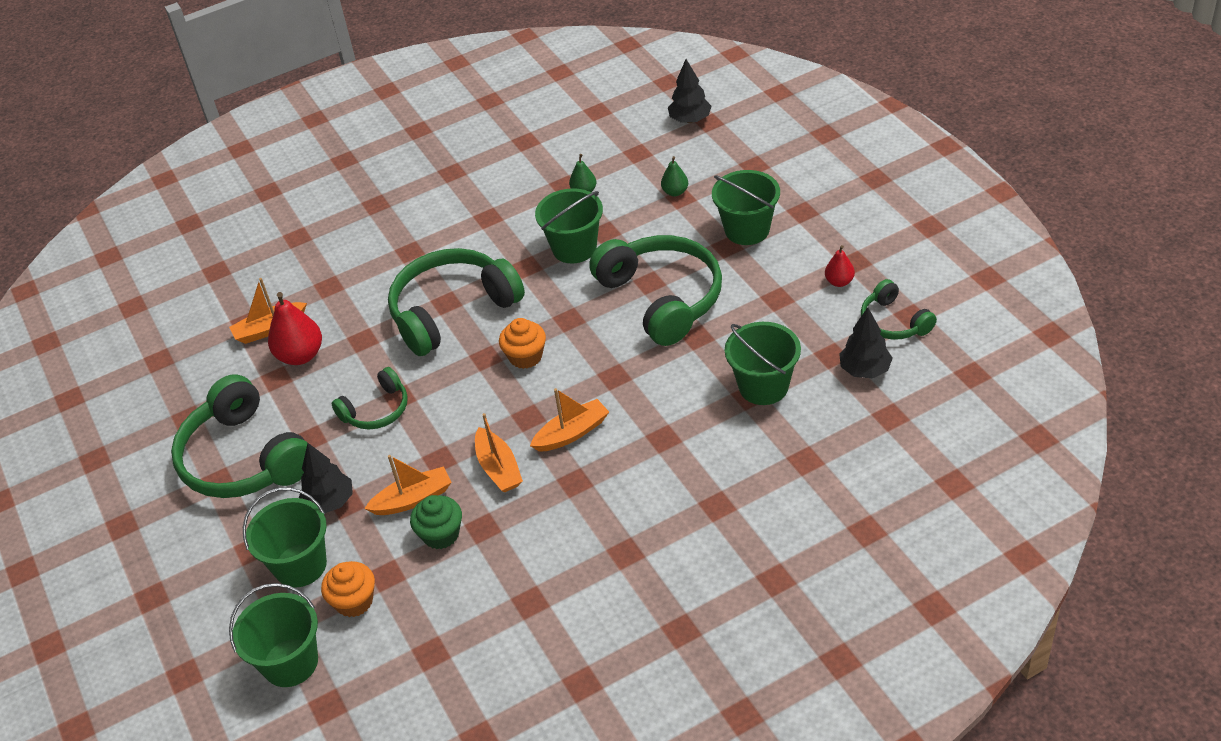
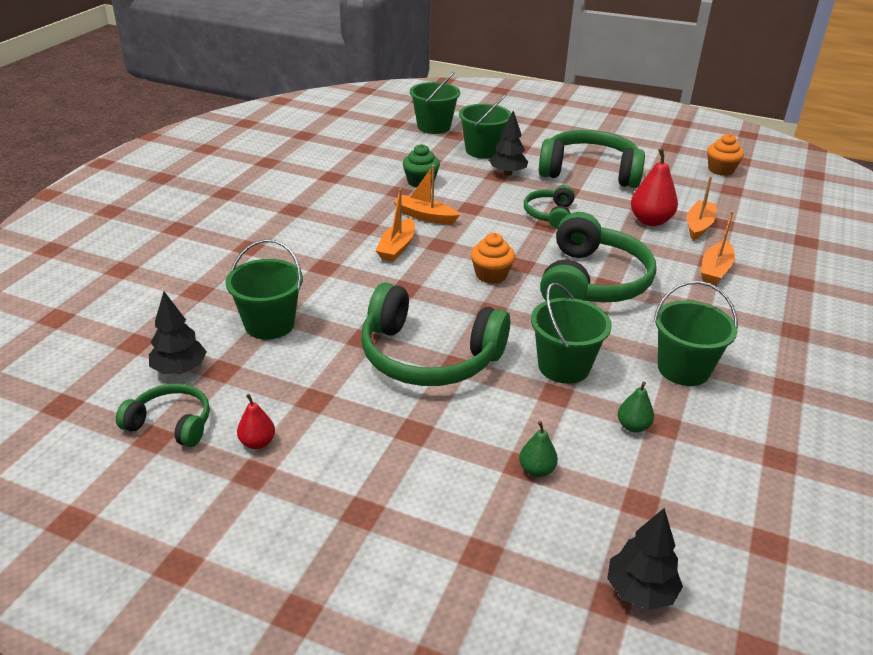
camera: 135 degrees right, 10 degrees down
orange cupcake [321,561,375,617] -> orange cupcake moved to [707,134,744,176]
orange boat [364,455,452,515] -> orange boat moved to [701,211,735,285]
green bucket [712,170,780,245] -> green bucket moved to [654,281,738,386]

